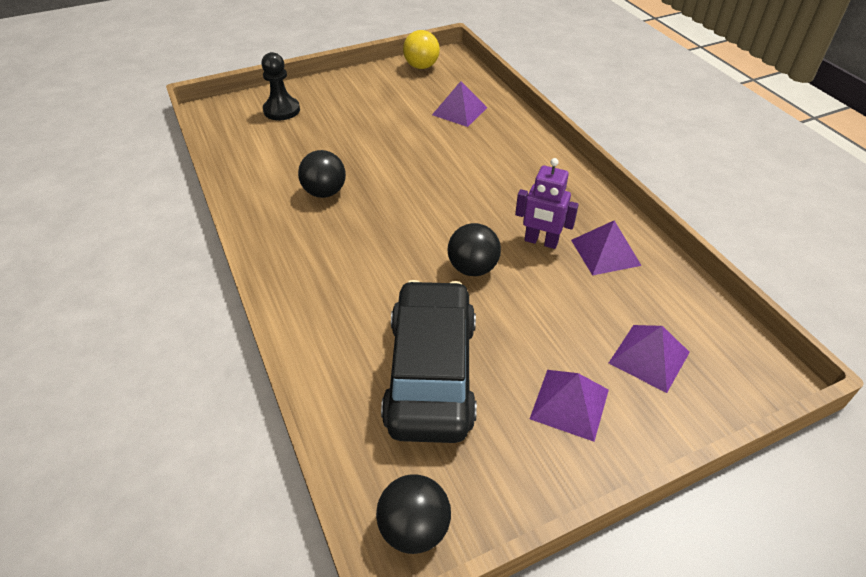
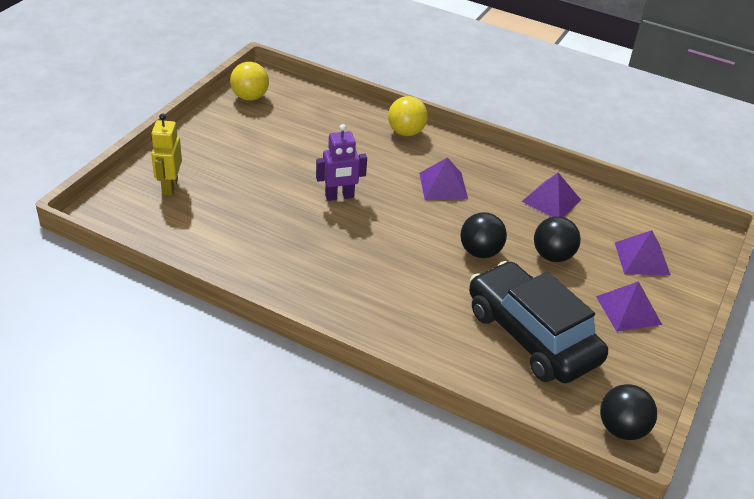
camera: 40 degrees left, 5 degrees down
black pawn [261,52,300,120] -> yellow robot [151,114,182,196]
black ball [298,150,346,198] -> black ball moved to [534,216,581,262]
purple pyramid [432,81,487,127] -> purple pyramid moved to [419,158,468,200]
purple robot [515,158,579,249] -> purple robot moved to [316,124,367,201]
none -> yellow ball [388,96,428,136]

